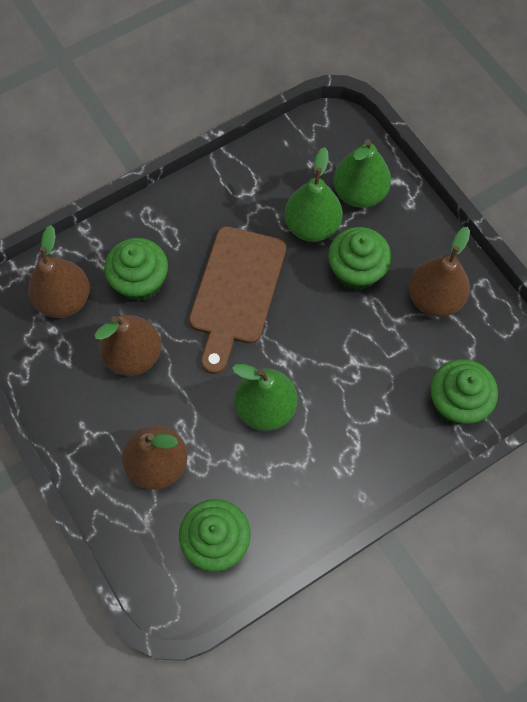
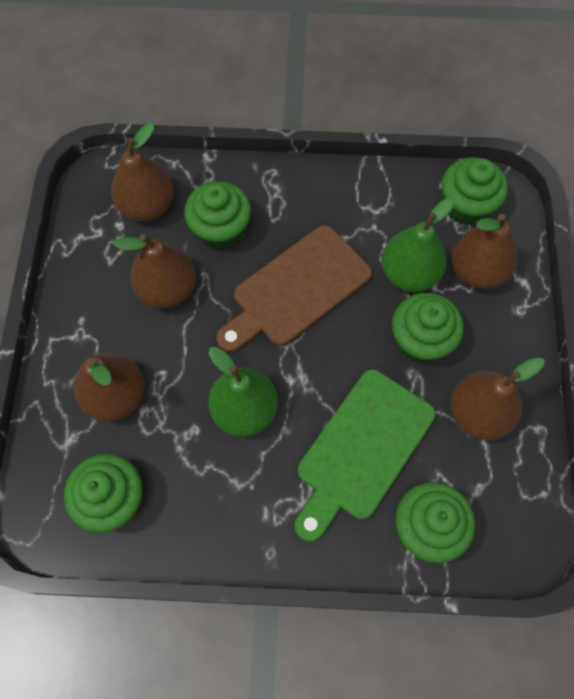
camera: 35 degrees right, 0 degrees up
green pear [334,139,391,208] -> brown pear [452,214,518,289]
none -> green cutting board [295,369,435,542]
none -> green cupcake [442,157,508,225]

